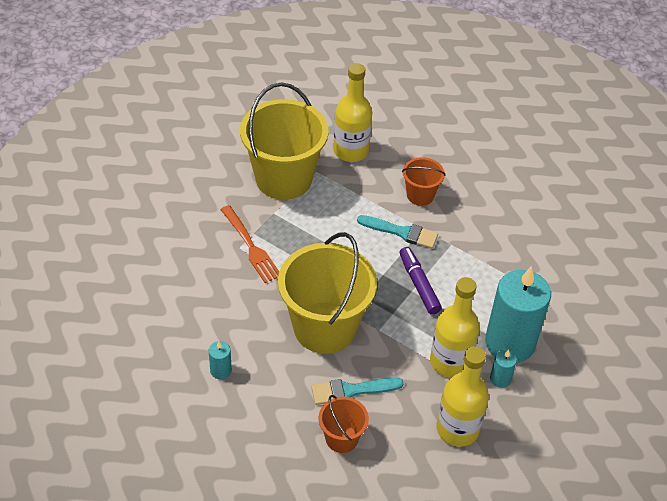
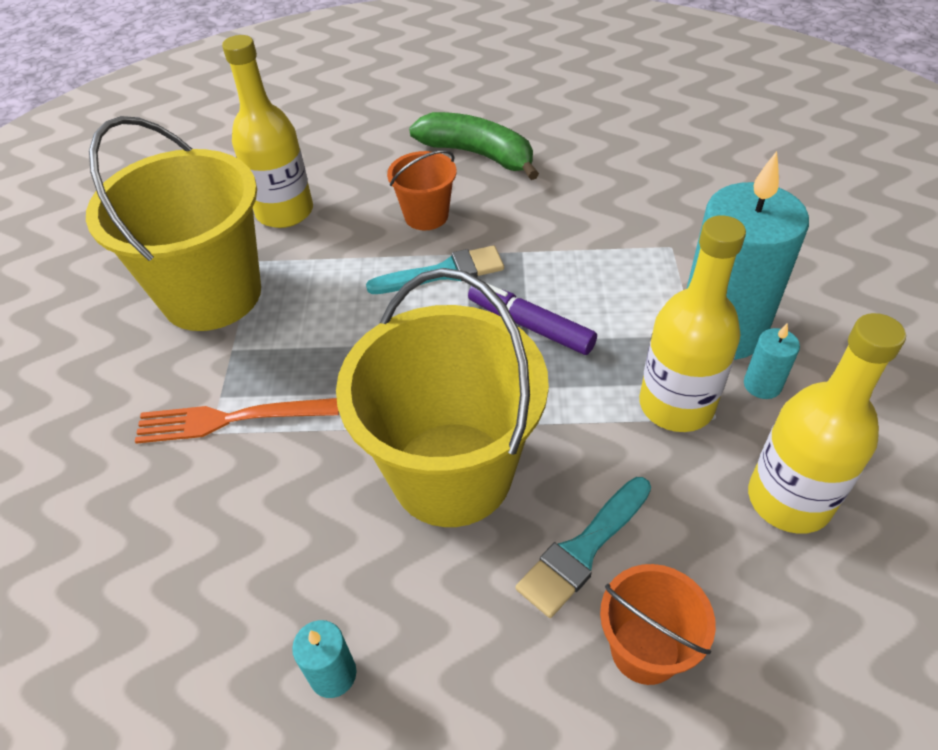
camera: 30 degrees left, 0 degrees up
orange fork [220,205,279,283] -> orange fork turned 150 degrees clockwise [135,398,339,444]
none -> green banana [409,112,539,180]

